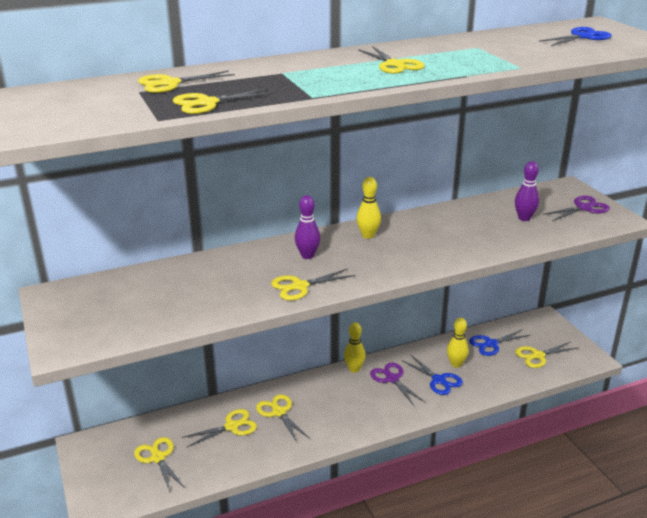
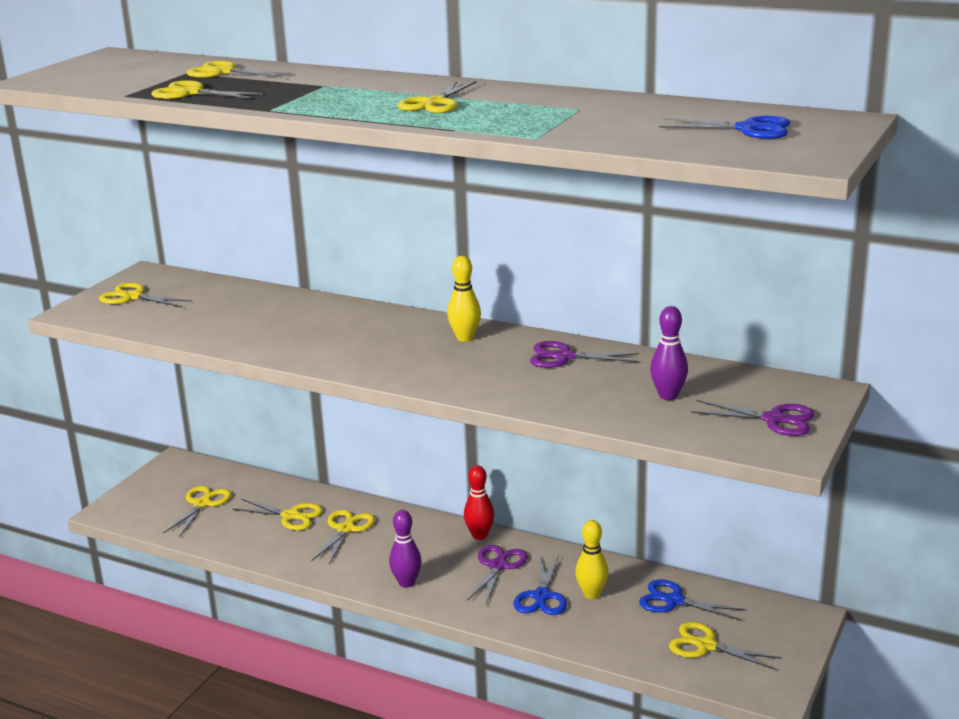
camera: 50 degrees right, 5 degrees down
yellow scissors [271,269,355,301] -> yellow scissors moved to [99,283,192,307]
purple bowling pin [295,195,320,259] -> purple bowling pin moved to [389,510,422,588]
yellow bowling pin [344,322,365,373] -> red bowling pin [464,465,494,540]
none -> purple scissors [530,341,639,368]

